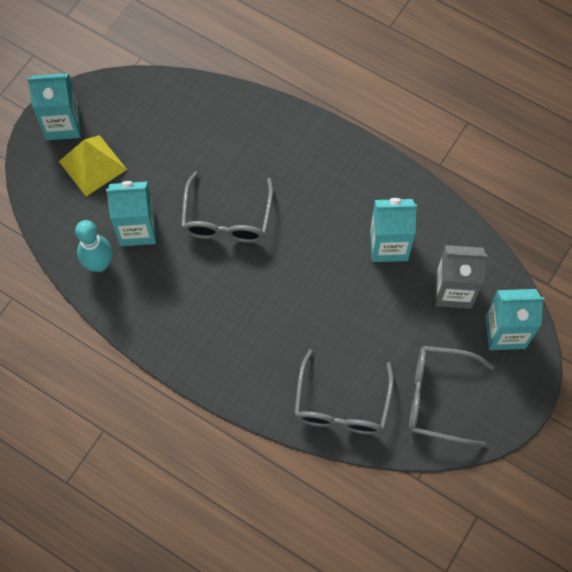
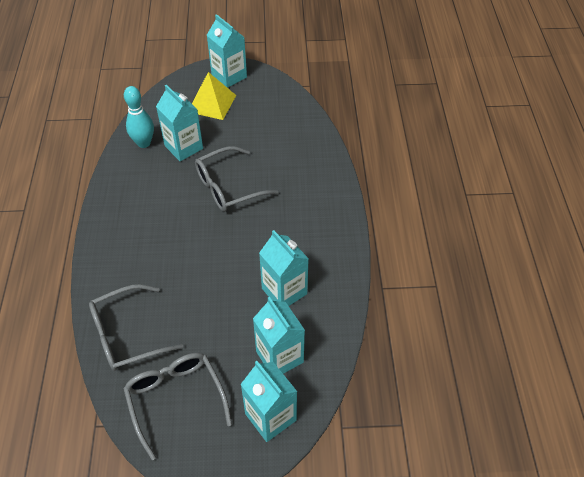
camera: 55 degrees right, 15 degrees down
grey carton [435,245,488,309] -> turquoise carton [253,297,305,374]

